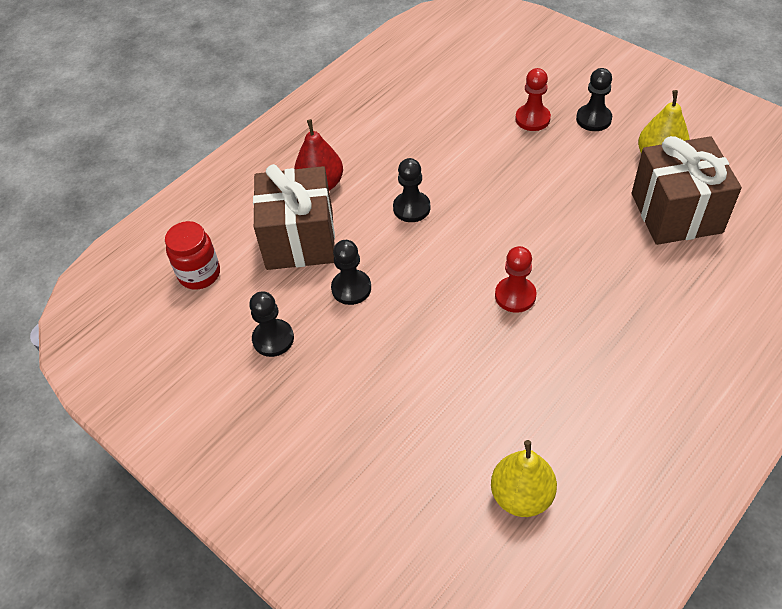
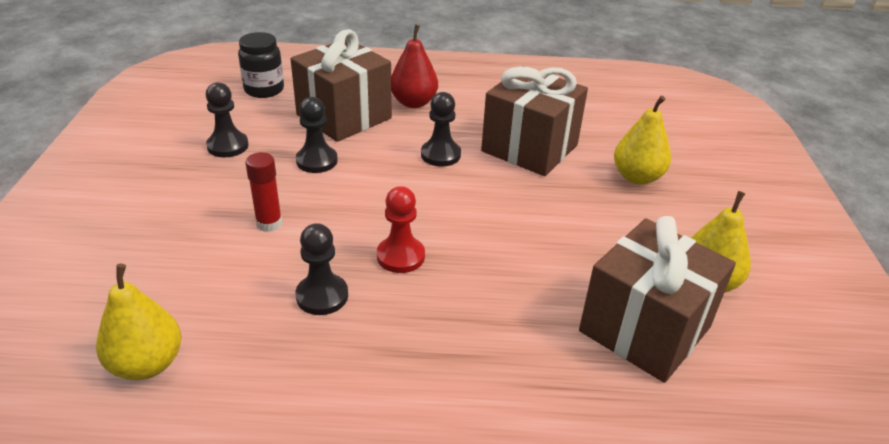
camera: 45 degrees right, 15 degrees down
red jar [165,221,220,290] -> black jar [238,32,284,98]
red pawn [516,68,551,131] -> yellow pear [614,96,671,185]
black pawn [576,68,612,131] -> black pawn moved to [296,223,348,315]
none -> red glue stick [245,152,282,232]
none -> brown gift [481,66,588,176]

